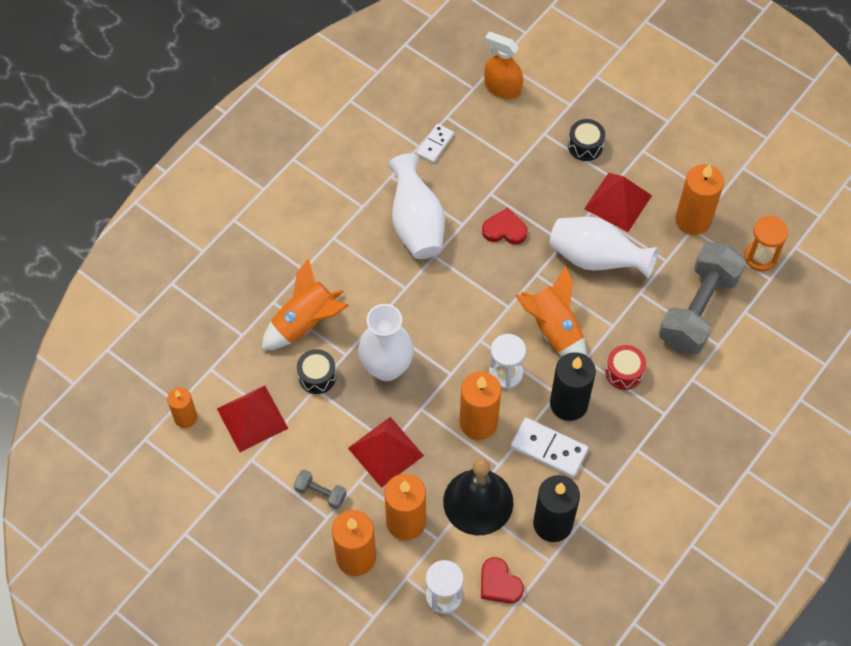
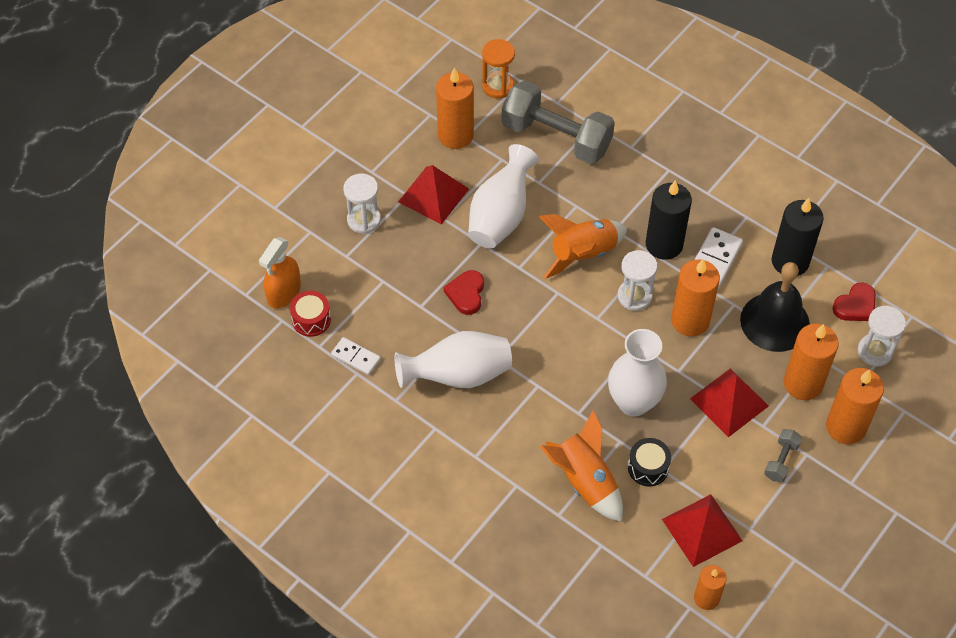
camera: 90 degrees left, 5 degrees down
black drum [568,119,605,161] -> white hourglass [343,174,381,234]
red drum [605,345,646,390] -> red drum moved to [290,291,331,337]

